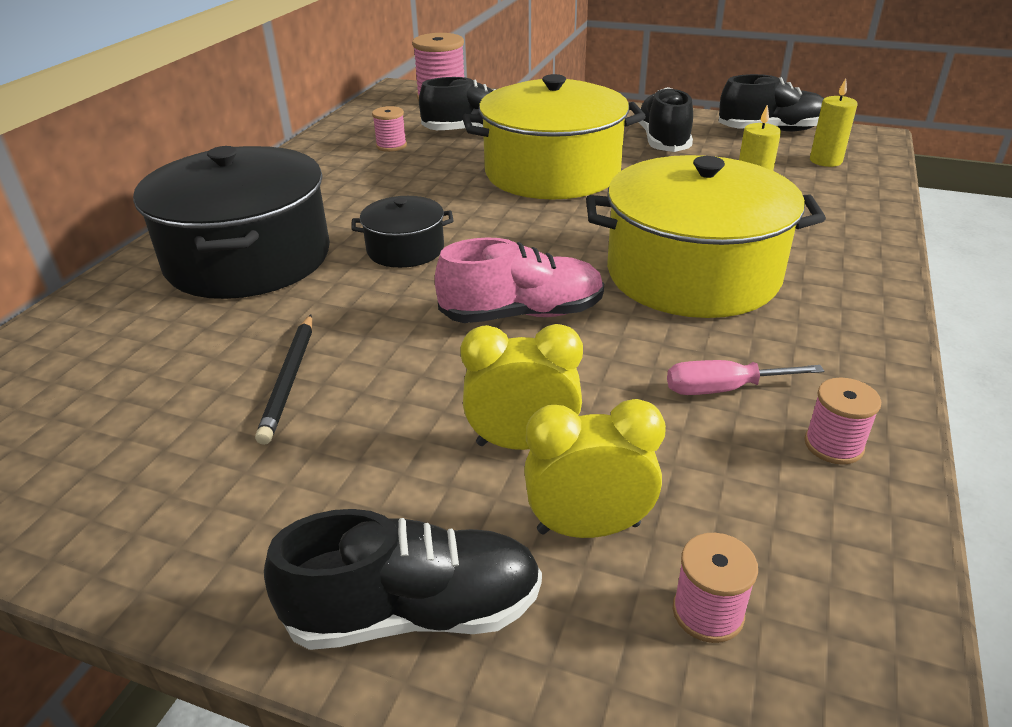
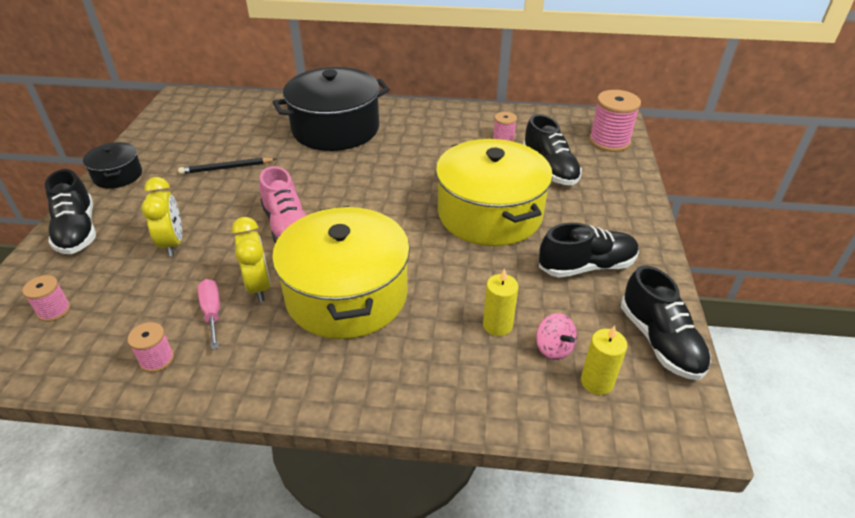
camera: 75 degrees right, 5 degrees up
black pot [351,196,454,268] -> black pot moved to [83,142,142,189]
yellow clock [524,399,666,538] -> yellow clock moved to [231,217,271,302]
none -> pink spinning top [536,313,577,360]

